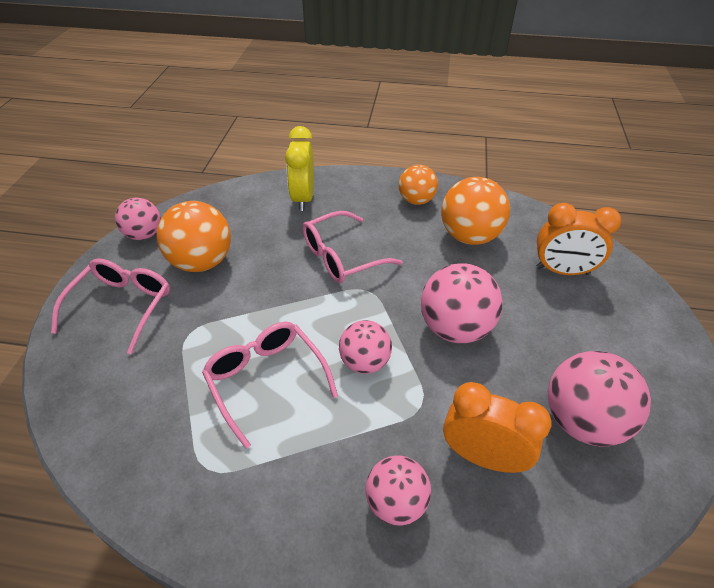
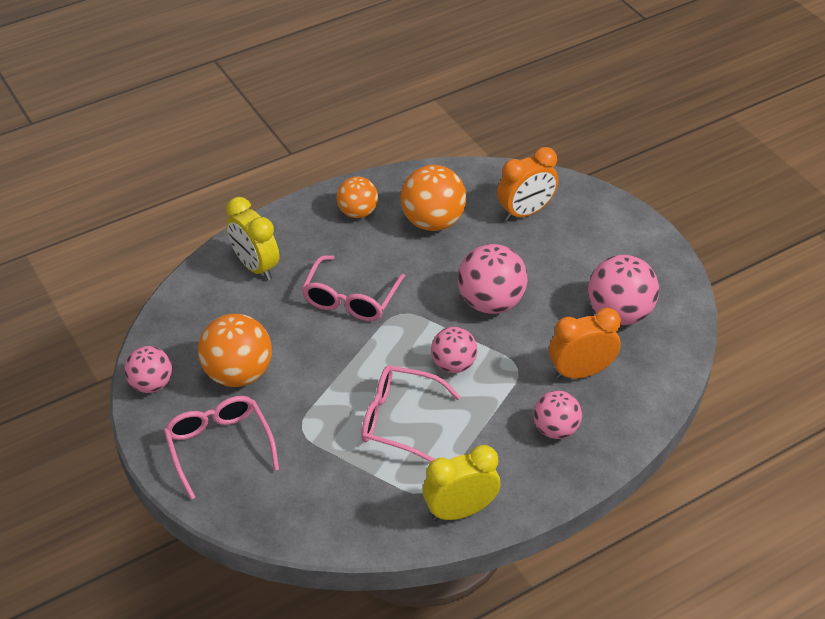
camera: 40 degrees left, 0 degrees up
none -> yellow clock [423,445,500,521]

